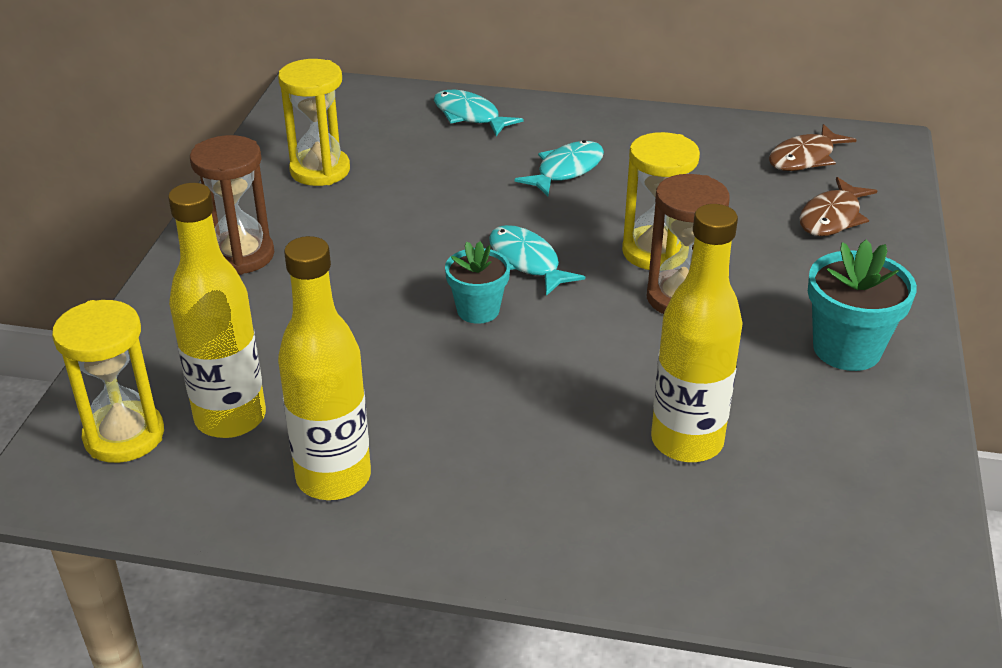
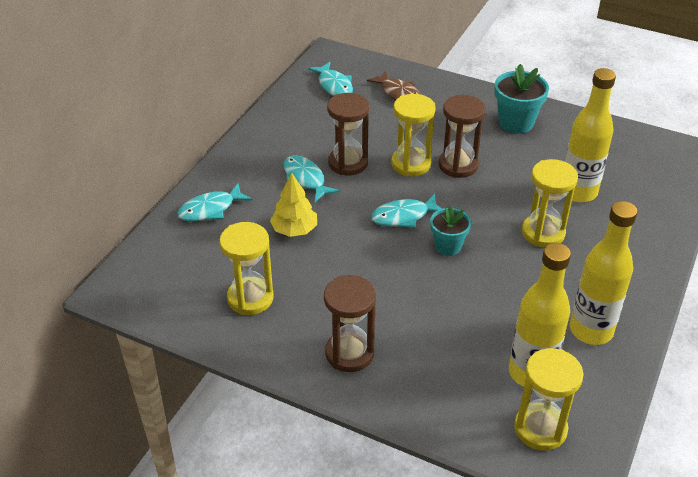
camera: 75 degrees left, 5 degrees up
brown fish [769,124,856,171] -> turquoise fish [308,62,353,96]
none -> yellow tree [270,173,317,237]
none -> brown hourglass [327,93,369,175]
none -> yellow hourglass [522,159,578,247]

